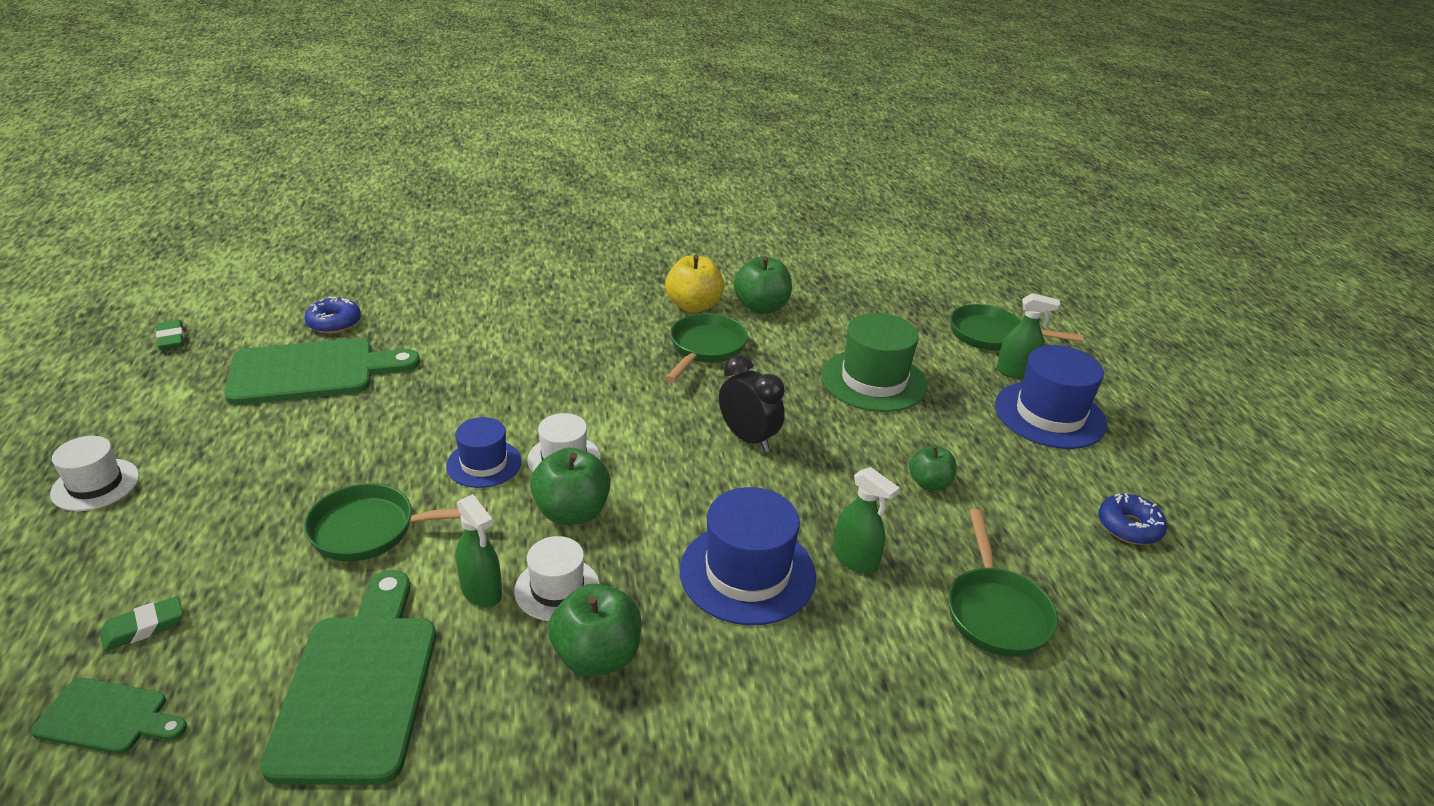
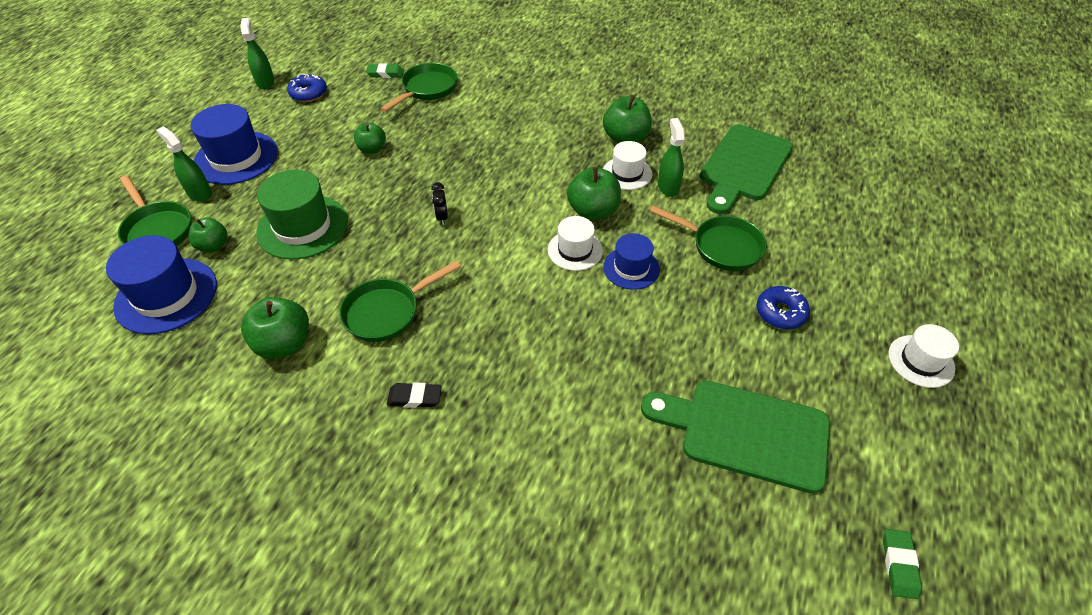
camera: 145 degrees left, 15 degrees up
green cutting board [31,678,187,754] -> none
green eraser [100,596,183,651] -> green eraser moved to [366,63,404,78]
blue donut [305,296,361,334] -> blue donut moved to [757,286,810,329]
yellow apple [665,255,724,313] -> none
blue hat [680,487,816,625] -> blue hat moved to [106,235,217,334]
black clock [719,355,785,452] -> black clock [431,182,448,225], size x0.55
green spray bottle [833,467,900,574] -> green spray bottle moved to [240,18,274,89]
none -> green apple [189,217,228,252]
none -> black eraser [387,382,442,408]

